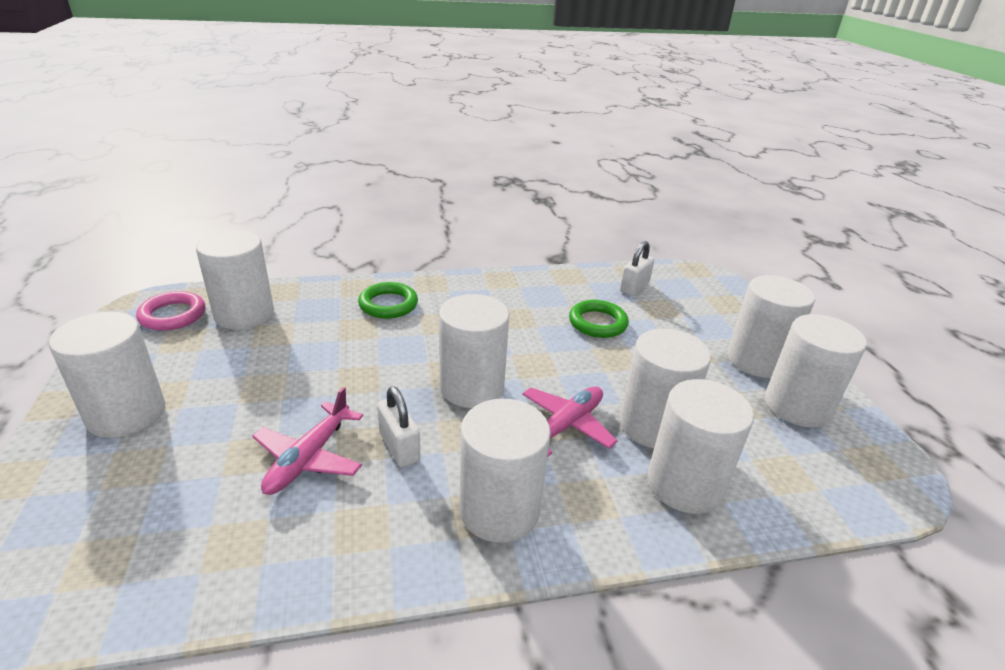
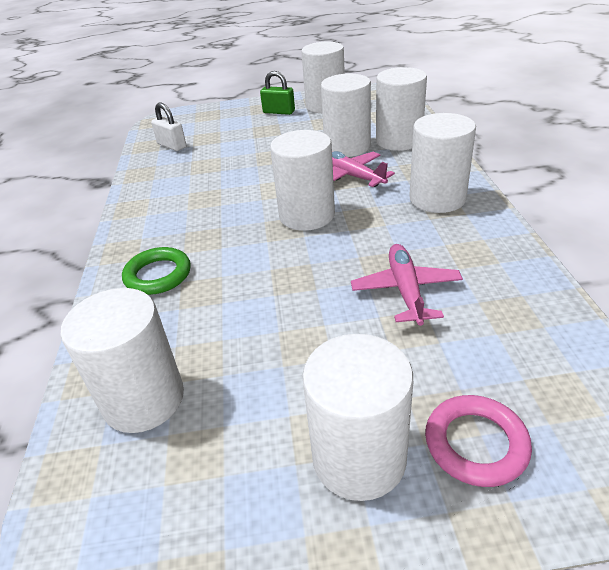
camera: 80 degrees left, 5 degrees up
pink ring [136,291,205,331] -> pink ring moved to [425,395,532,487]
pink plane [252,387,363,495] -> pink plane turned 120 degrees counterclockwise [351,244,463,326]
white padlock [377,386,421,467] -> none
green ring [569,300,629,338] -> none
white cylinder [727,275,815,378] -> green padlock [260,71,295,115]

